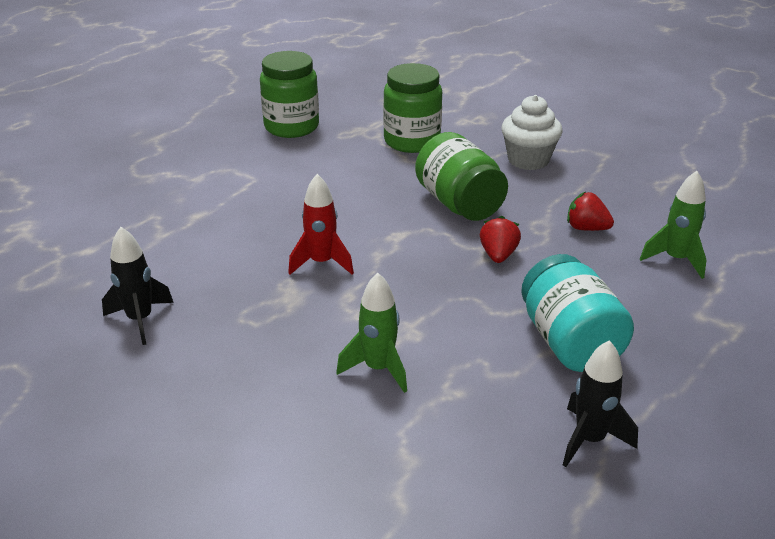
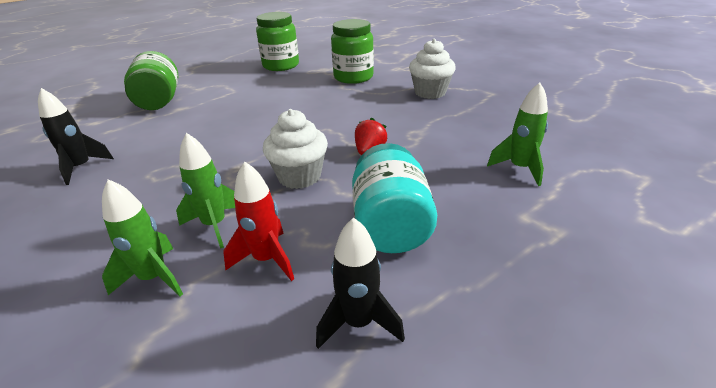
camera: 15 degrees right, 0 degrees up
red rocket [288,174,354,275] -> red rocket moved to [223,161,294,281]
green jar [415,132,508,221] -> green jar moved to [124,51,178,110]
red strawberry [567,192,614,231] -> none
none -> green rocket [102,179,183,296]
none -> white cupcake [263,109,328,189]

